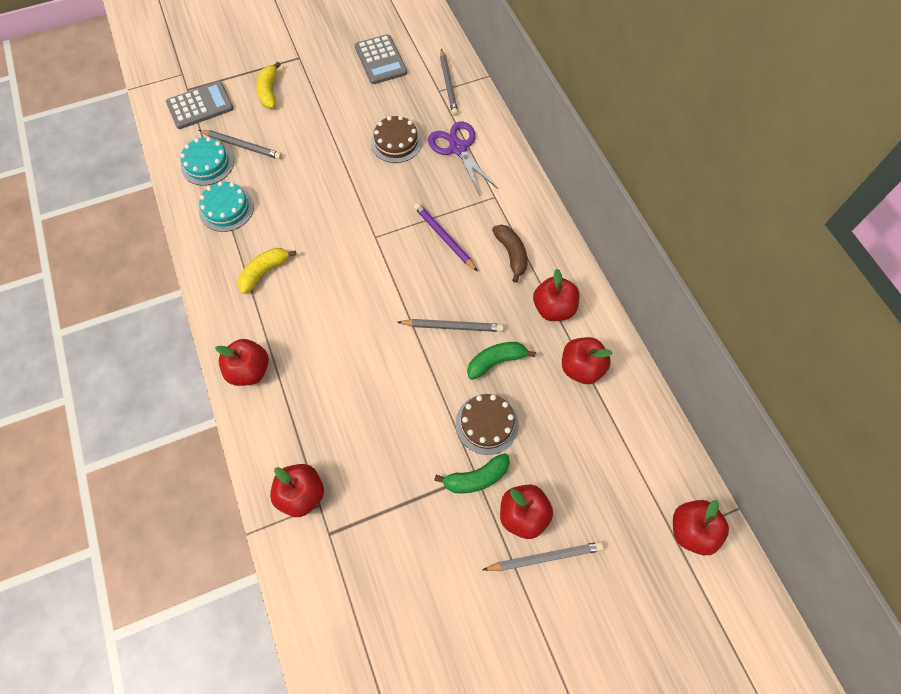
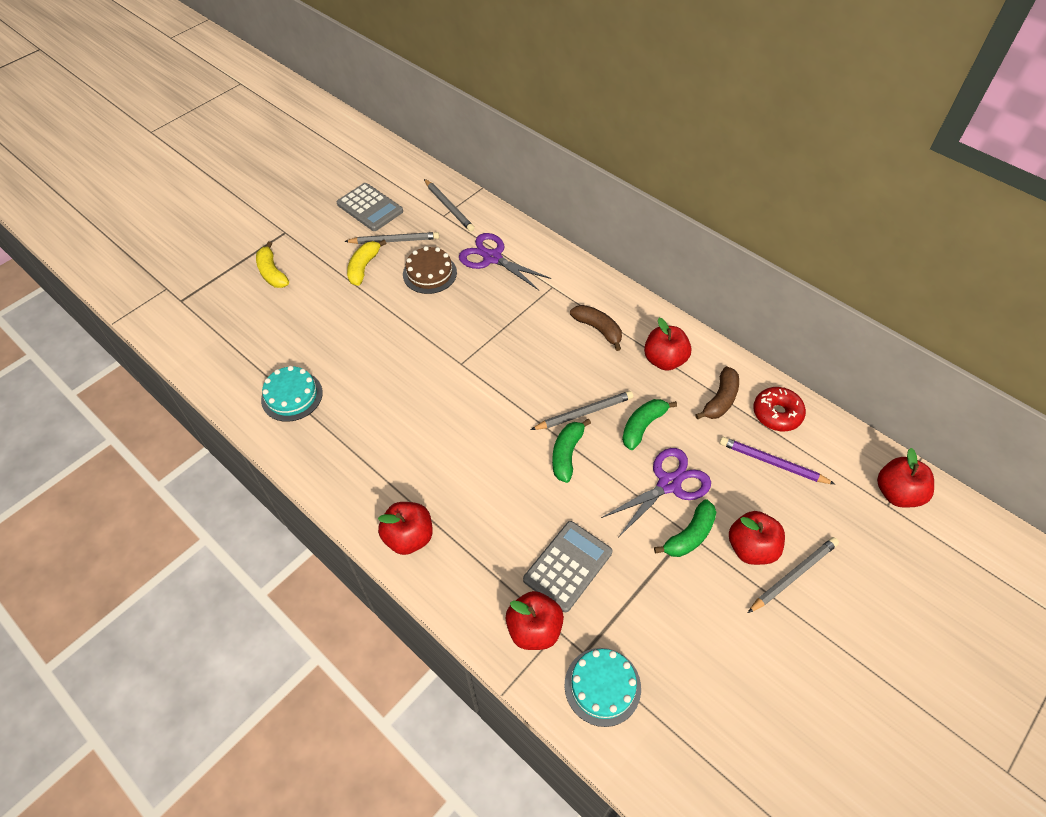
camera: 25 degrees left, 10 degrees down
grey calculator [166,81,234,129] -> grey calculator moved to [523,521,612,612]
turquoise cake [180,137,234,186] -> turquoise cake moved to [565,648,641,727]
grey pencil [199,130,282,159] -> grey pencil moved to [344,232,439,244]
yellow banana [238,248,296,294] -> yellow banana moved to [347,240,386,286]
purple pencil [414,203,478,272] -> purple pencil moved to [720,437,835,484]
brown cake [456,394,519,455] -> purple scissors [601,448,711,536]
red apple [562,337,612,384] -> brown banana [695,366,739,419]
none -> green banana [552,419,591,483]
none -> red donut [753,387,806,431]

